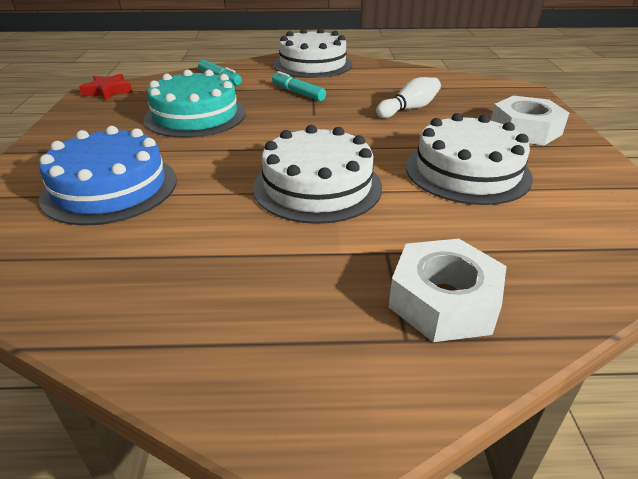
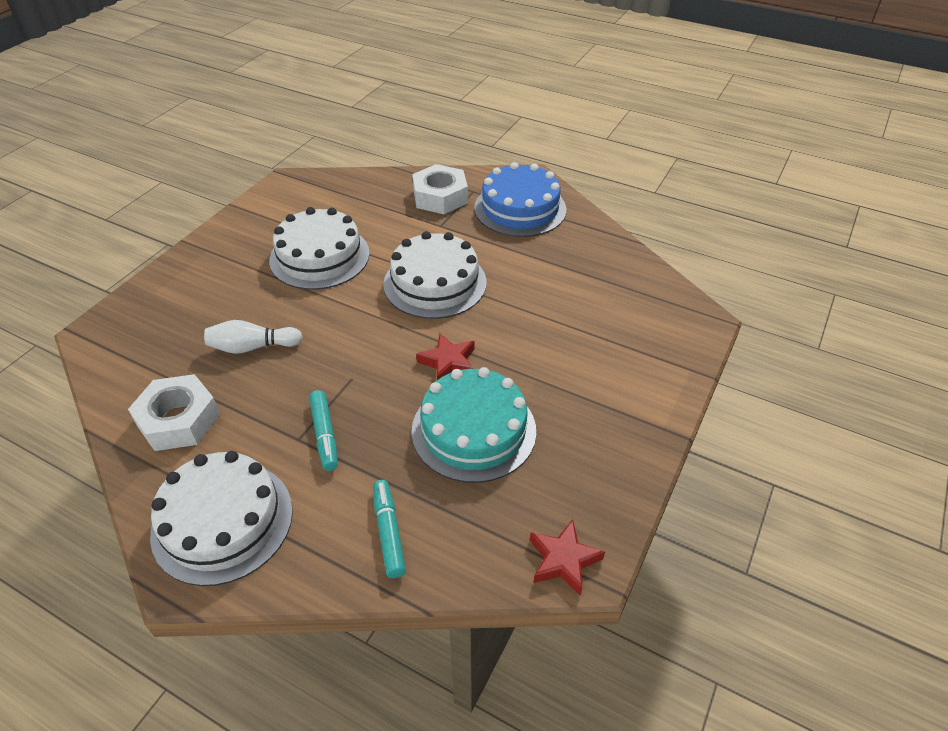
camera: 150 degrees left, 10 degrees up
blue cake [39,126,177,225] -> blue cake moved to [474,162,566,237]
white nut [491,95,569,145] -> white nut moved to [128,374,220,451]
none -> red star [416,333,474,380]

